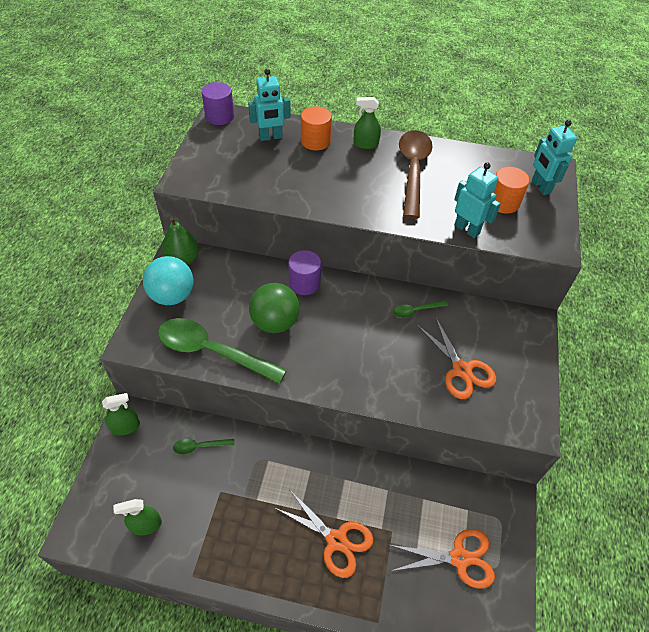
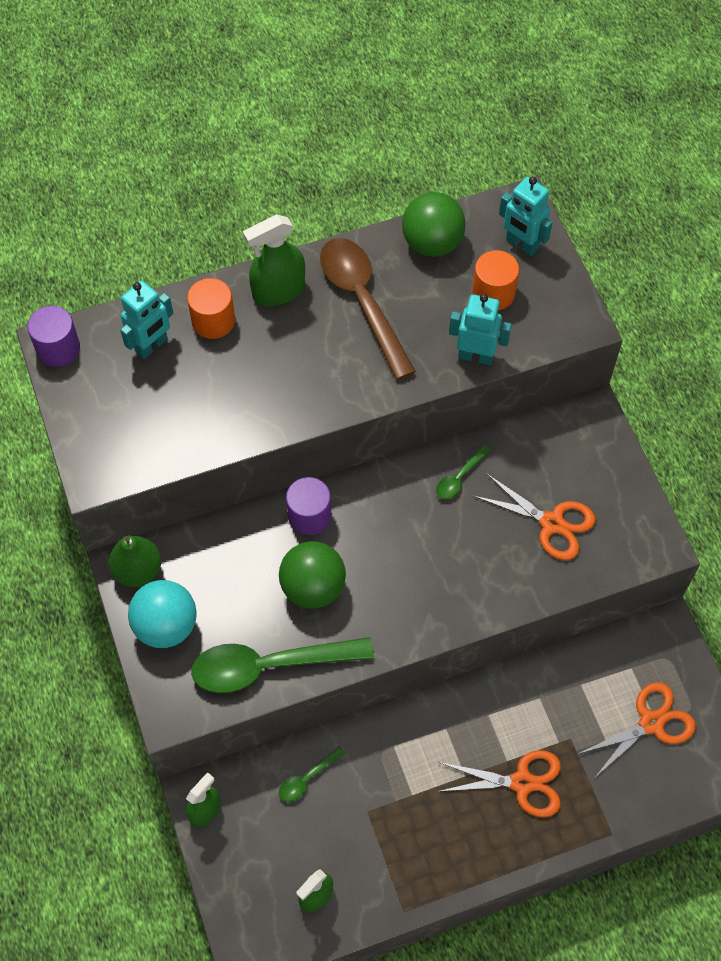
camera: 30 degrees left, 10 degrees up
green spray bottle [353,97,381,149] -> green spray bottle [243,215,305,306], size x1.52
none -> green ball [402,192,466,257]

